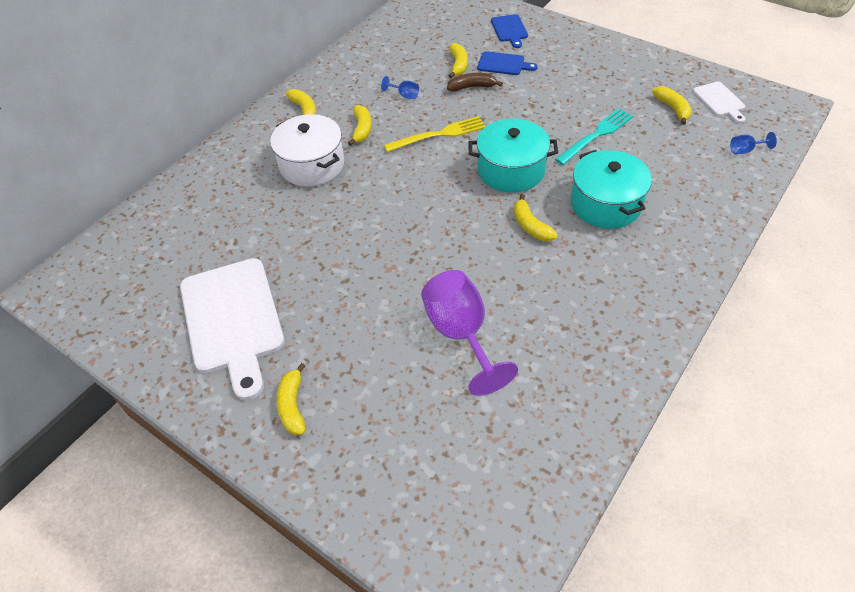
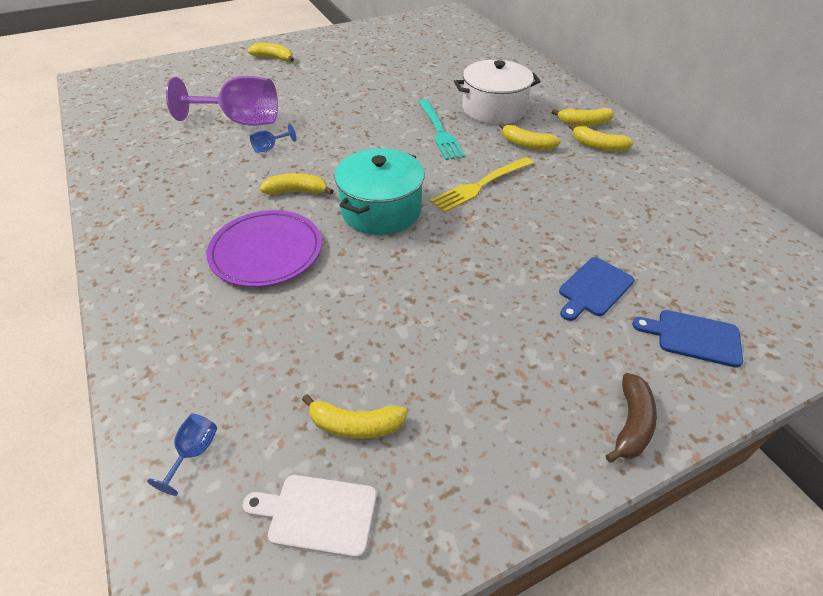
camera: 115 degrees right, 5 degrees down
white cutting board [180,258,285,401] -> none
blue goblet [381,76,419,99] -> blue goblet moved to [250,124,296,153]
yellow fork [384,116,486,152] -> yellow fork turned 45 degrees clockwise [430,157,534,213]
brown banana [447,73,503,92] -> brown banana moved to [605,373,657,463]
yellow banana [449,43,468,78] -> yellow banana moved to [569,124,634,152]
turquoise fork [555,109,633,165] -> turquoise fork moved to [418,99,465,160]
turquoise pot [571,150,652,229] -> purple plate [206,210,322,287]

